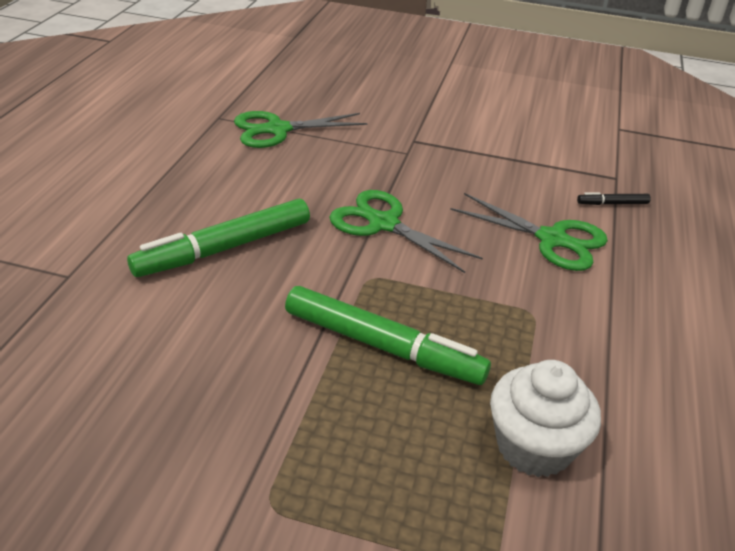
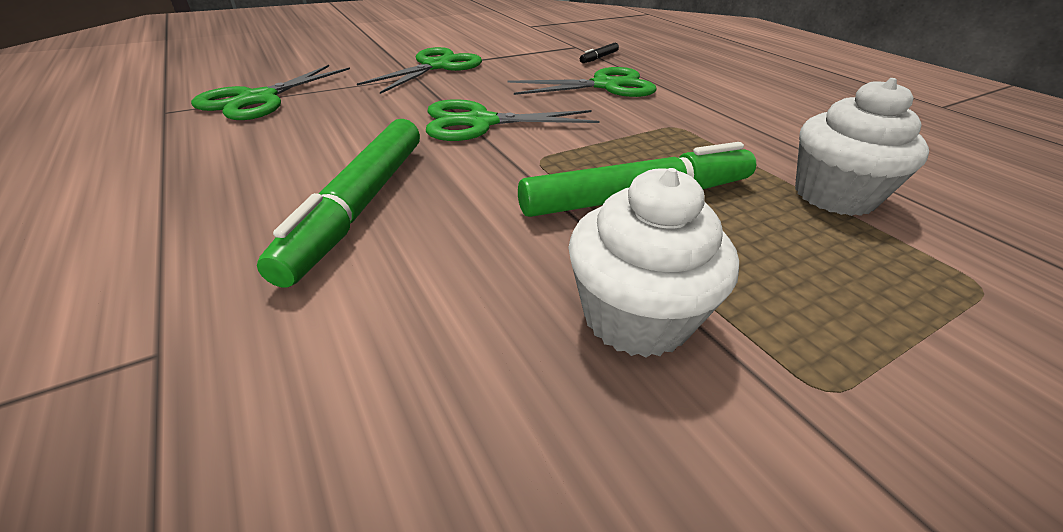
camera: 45 degrees left, 0 degrees up
none -> green scissors [357,47,482,94]
none -> white cupcake [568,168,739,358]

